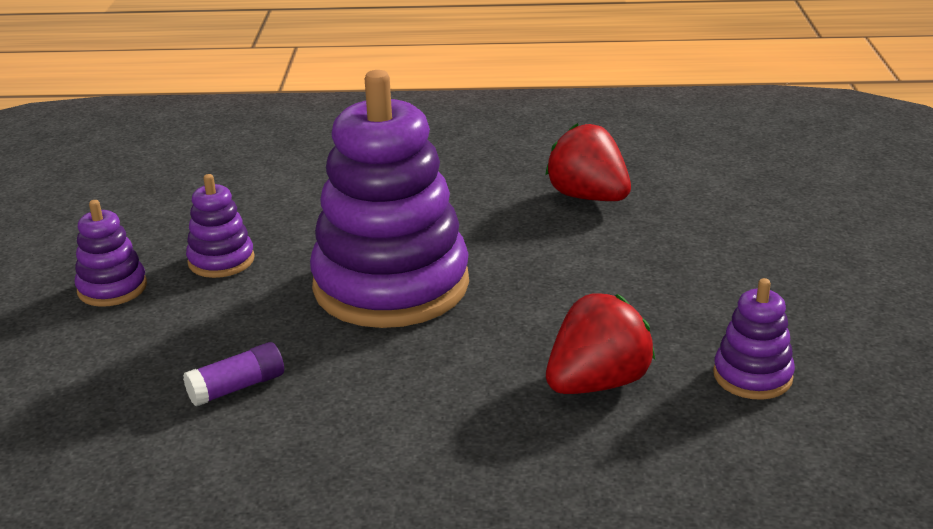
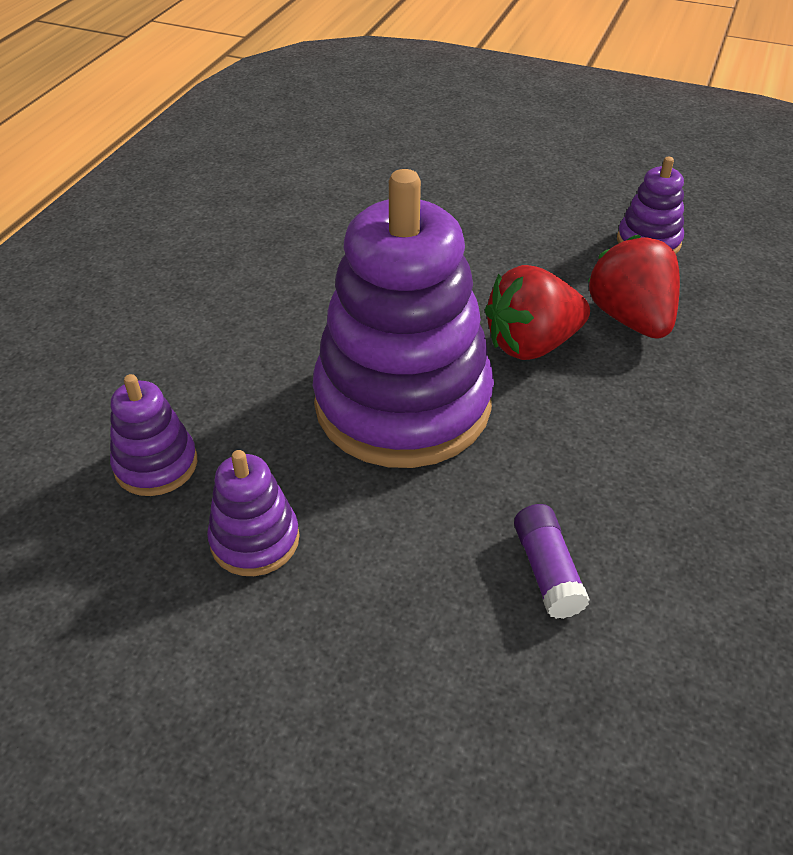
camera: 70 degrees left, 15 degrees up
purple stacking toy [75,200,147,307] -> purple stacking toy moved to [110,374,197,496]
red strawberry [545,123,631,201] -> red strawberry moved to [485,265,590,360]

